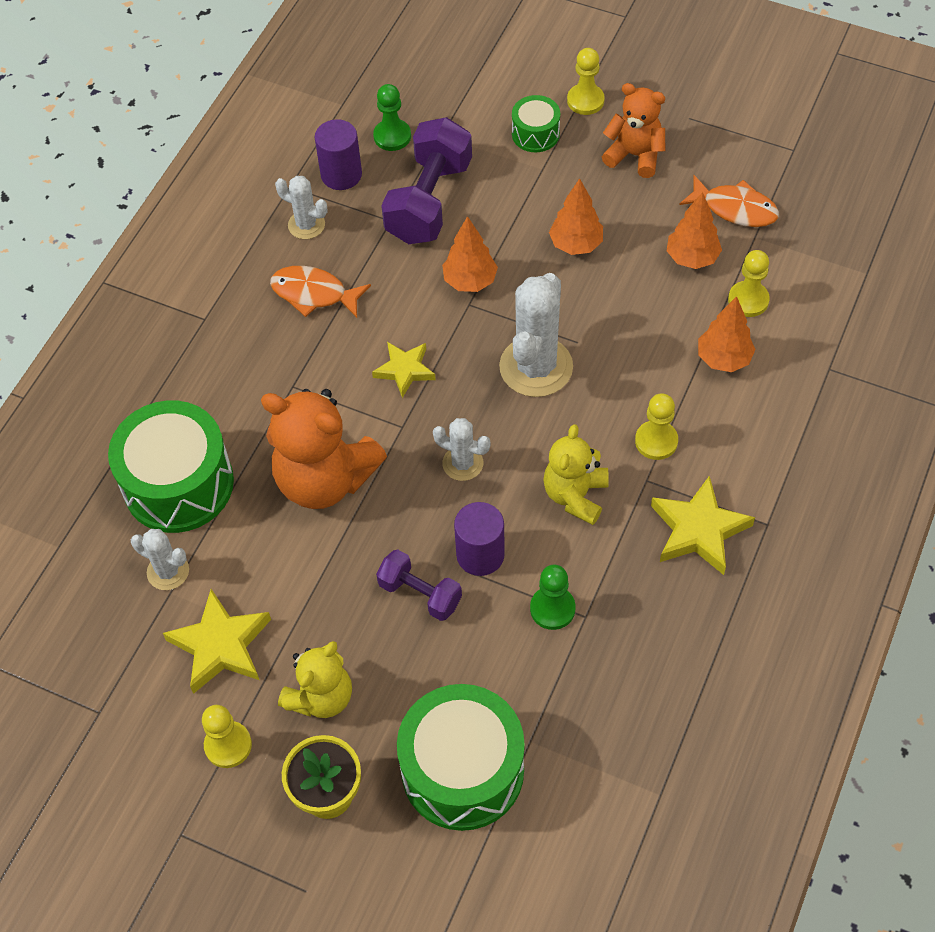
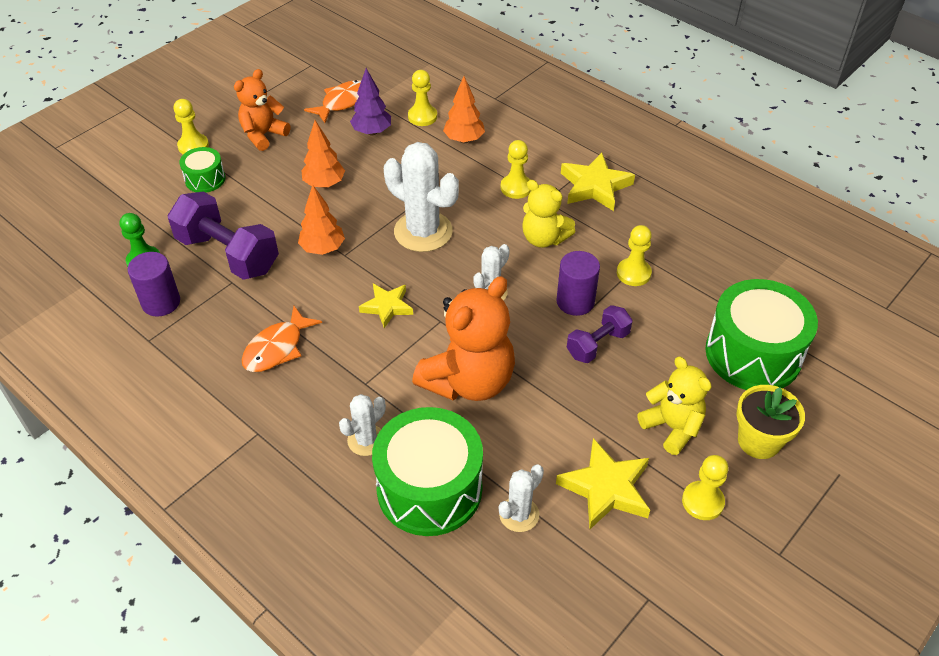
camera: 75 degrees left, 10 degrees down
white cactus [275,176,328,239] -> white cactus moved to [339,394,386,456]
green pawn [530,565,576,630] -> yellow pawn [617,225,652,286]
orange tree [667,192,722,269] -> purple tree [350,68,391,135]

